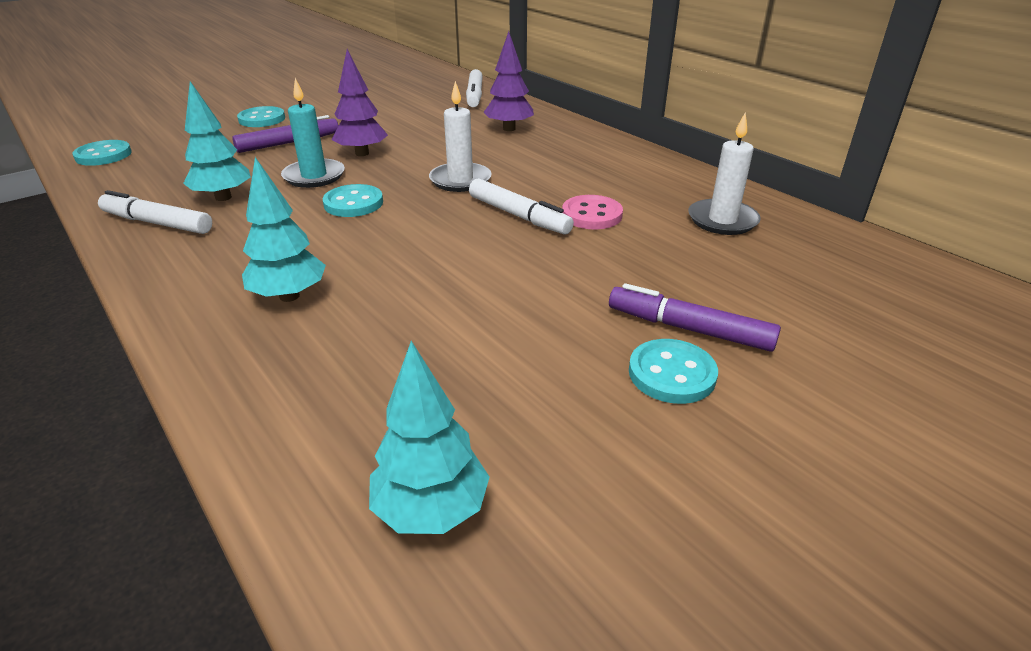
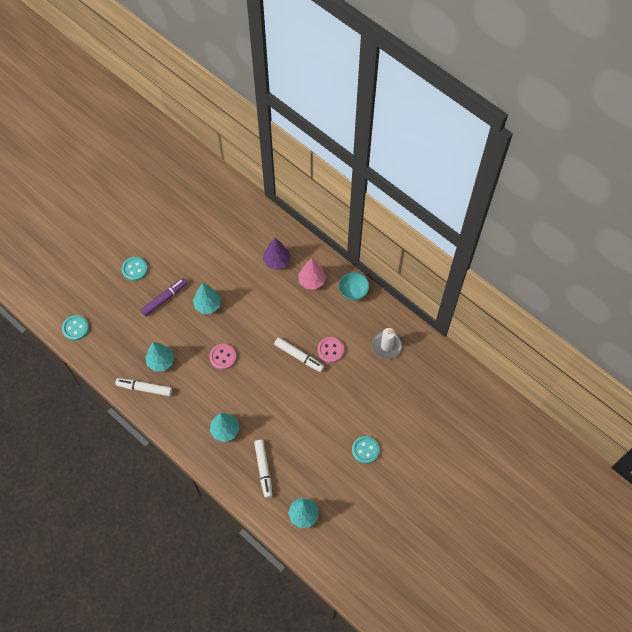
camera: 10 degrees left, 30 degrees up
turquoise candle [281,78,345,188] -> none
turquoise button [322,184,383,217] -> pink button [209,344,236,370]
purple tree [332,49,388,156] -> turquoise tree [193,283,221,314]
white candle [429,81,492,192] -> none
white marker [466,69,483,107] -> white marker moved to [254,440,272,498]
purple marker [609,283,781,352] -> none
none -> pink tree [298,258,326,290]
none -> turquoise bowl [339,272,369,301]

